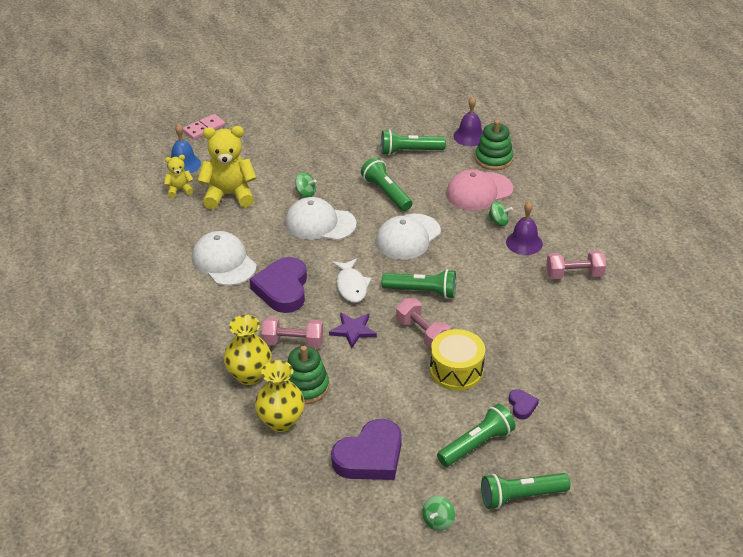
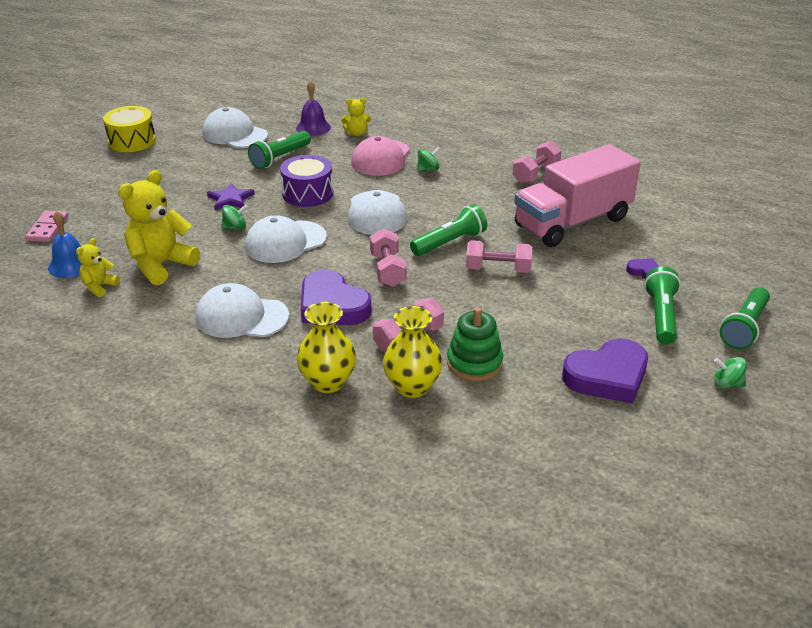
camera: 45 degrees left, 5 degrees down
yellow vase [255,360,305,432] -> yellow vase moved to [297,302,356,393]
purple star [329,313,377,348] -> purple star moved to [207,183,255,210]
purple heart [331,419,402,480] -> purple heart turned 60 degrees clockwise [562,339,648,404]
white fish [332,258,372,303] -> pink dumbbell [370,228,407,287]
green flashlight [361,157,412,211] -> purple drum [280,155,333,207]
green spinning top [422,496,455,531] -> green spinning top turned 120 degrees clockwise [714,357,747,389]
yellow drum [430,329,485,391] -> yellow drum moved to [103,106,156,152]
green stacking toy [475,120,514,170] -> yellow teddy bear [341,98,371,136]
purple bell [506,202,543,255] -> none
none -> white cap [202,107,268,148]
none -> pink truck [514,144,641,247]

